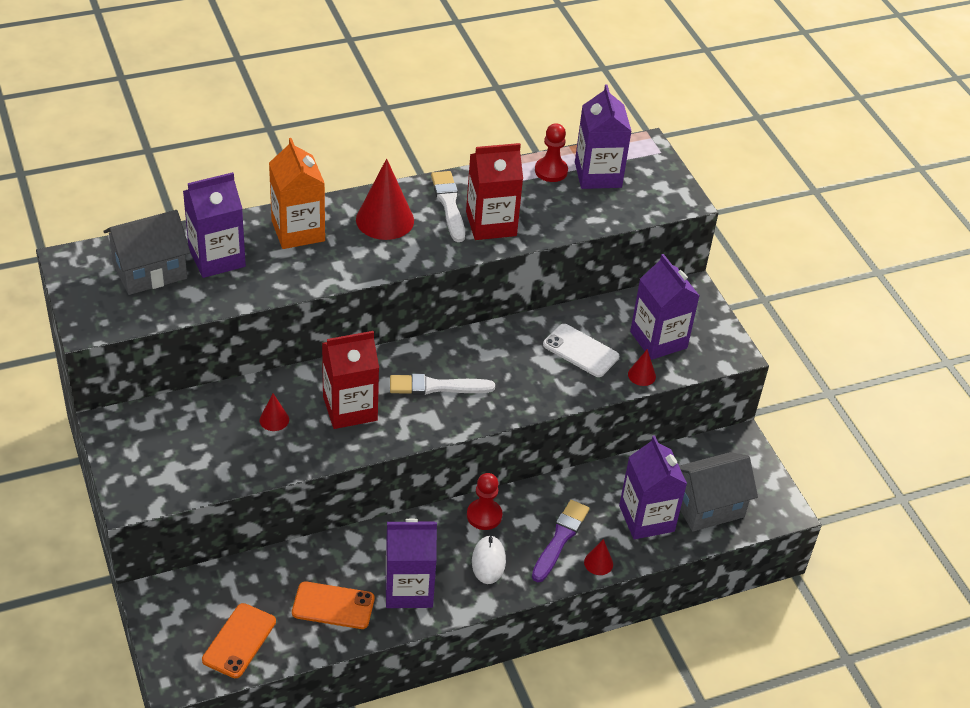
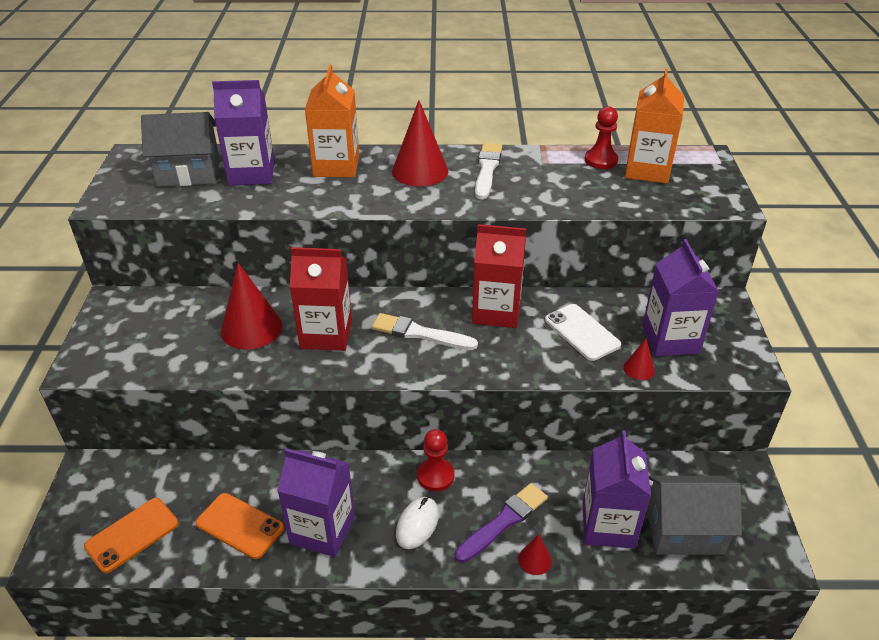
camera: 25 degrees right, 5 degrees down
red cone [260,393,289,431] -> red cone [221,263,282,350], size x2.08
red carton [466,143,523,240] -> red carton moved to [472,224,526,328]
purple carton [575,84,631,189] -> orange carton [625,68,684,183]

